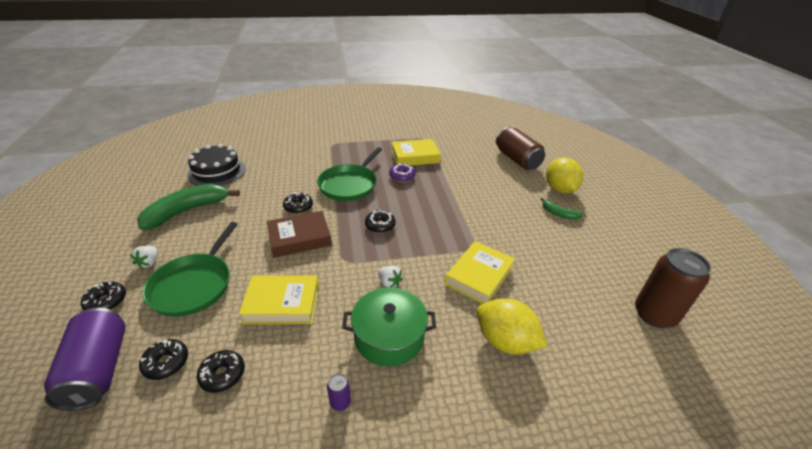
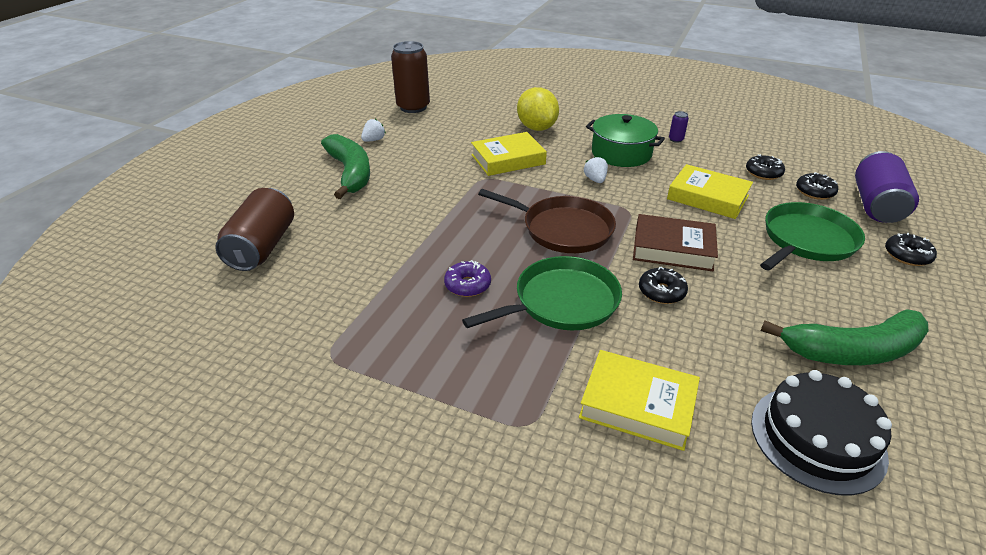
camera: 145 degrees left, 0 degrees up
white strawberry [130,246,158,269] -> white strawberry moved to [361,119,386,142]
black donut [365,209,396,233] -> brown pan [478,189,616,253]
yellow book [392,139,441,166] -> yellow book moved to [579,350,700,451]
green banana [541,198,583,220] -> green banana [321,134,370,199], size x2.09
yellow lemon [546,157,583,194] -> none

